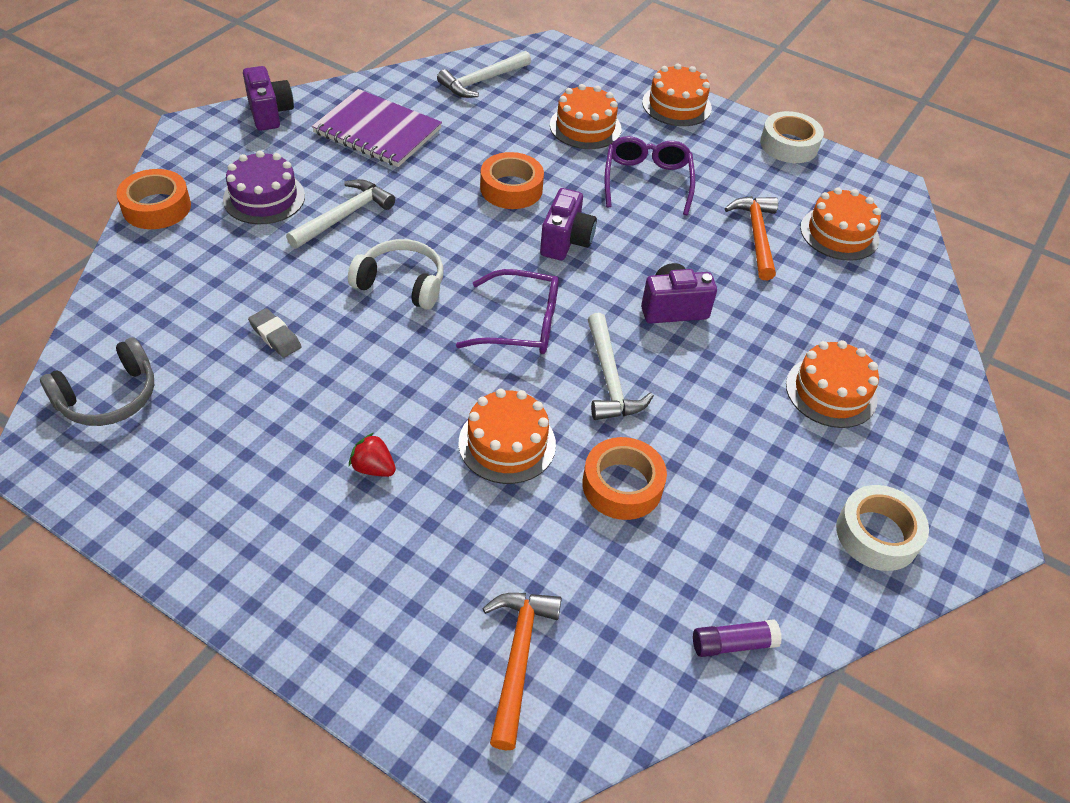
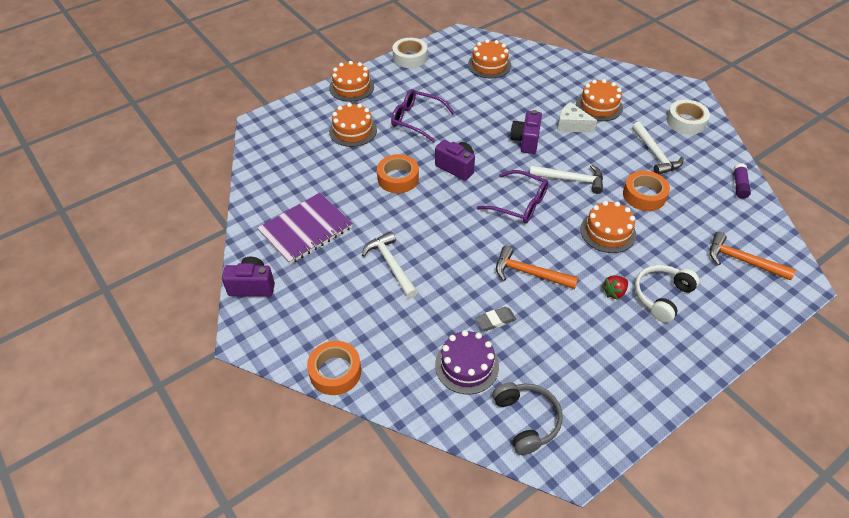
camera: 65 degrees left, 0 degrees up
purple cake [223,150,305,224] -> purple cake moved to [435,330,499,394]
white headphones [348,239,443,310] -> white headphones moved to [635,265,700,323]
white hammer [437,51,531,98] -> white hammer moved to [632,122,684,175]
purple glasses [456,269,559,354] -> purple glasses turned 90 degrees clockwise [477,170,548,224]
orange hammer [725,196,778,280] -> orange hammer moved to [496,246,578,289]
none -> white cheese [557,102,597,133]

